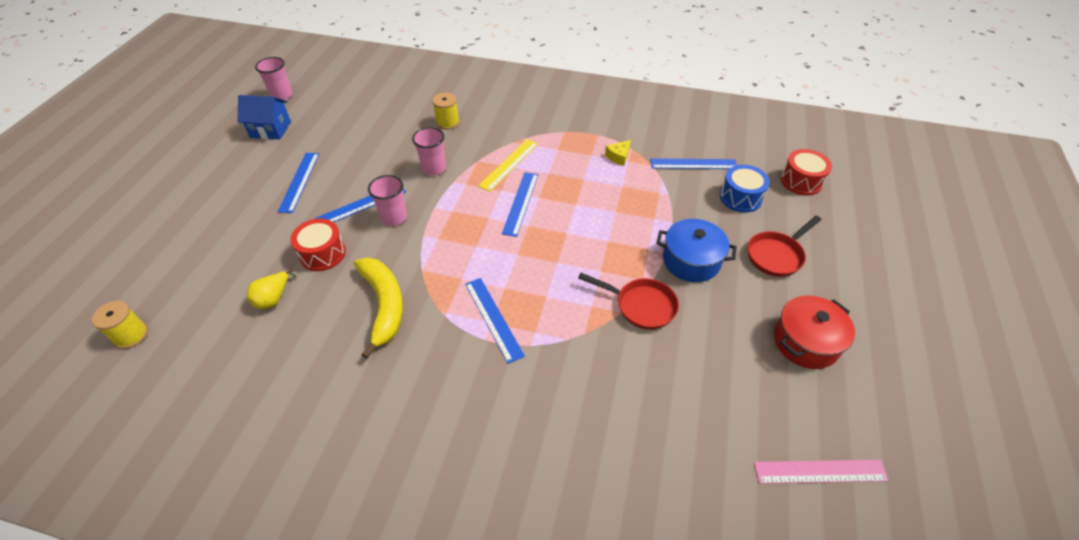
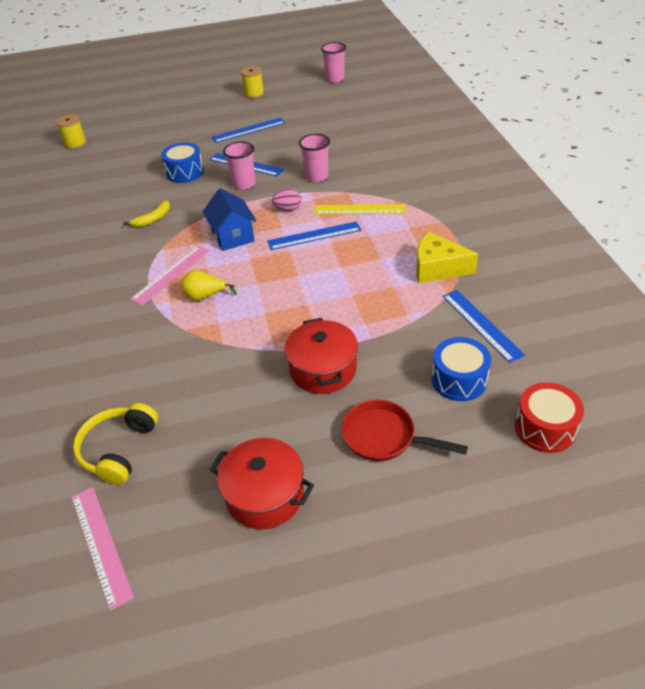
camera: 65 degrees right, 5 degrees down
blue house [238,95,291,140] -> blue house moved to [203,188,256,251]
yellow pear [247,269,297,309] -> yellow pear moved to [182,270,237,301]
red drum [290,219,346,271] -> blue drum [161,142,204,183]
yellow banana [354,257,403,359] -> yellow banana [123,200,170,227], size x0.52
yellow spool [432,93,460,130] -> yellow spool moved to [241,66,264,99]
blue ruler [465,278,525,364] -> pink ruler [130,246,209,305]
red pan [578,273,679,330] -> none
yellow cheese [605,140,631,166] -> yellow cheese [416,232,478,283], size x1.80
blue pot [656,219,737,282] -> red pot [285,318,358,394]
none -> yellow headphones [73,403,158,485]
none -> pink egg [272,188,301,211]

